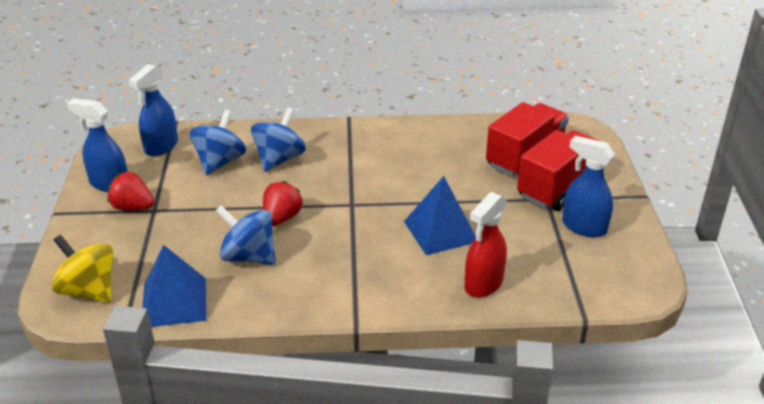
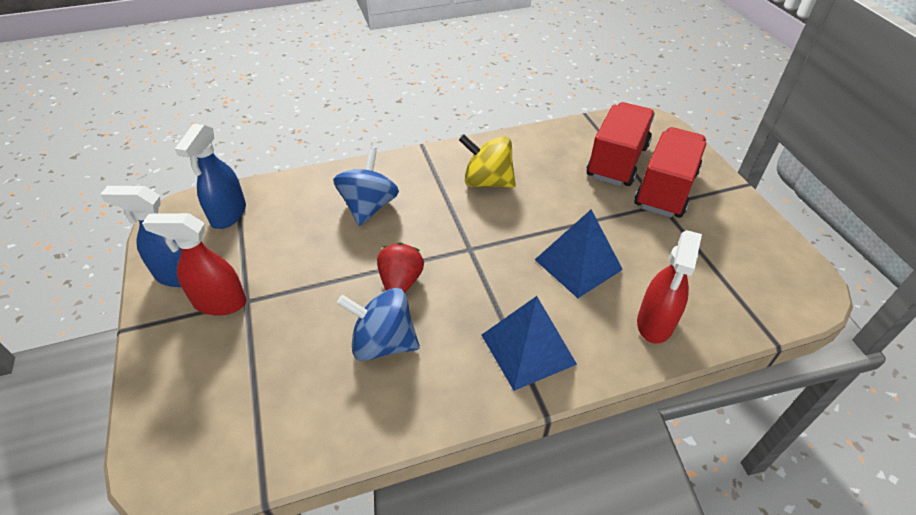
camera: 15 degrees left, 10 degrees up
yellow spinning top [51,235,113,303] -> yellow spinning top moved to [459,135,516,188]
red strawberry [107,172,155,211] -> red spray bottle [142,213,246,316]
blue pyramid [143,245,206,327] -> blue pyramid moved to [482,296,577,391]
blue spinning top [189,110,246,175] -> none
blue spray bottle [562,136,615,237] -> none

